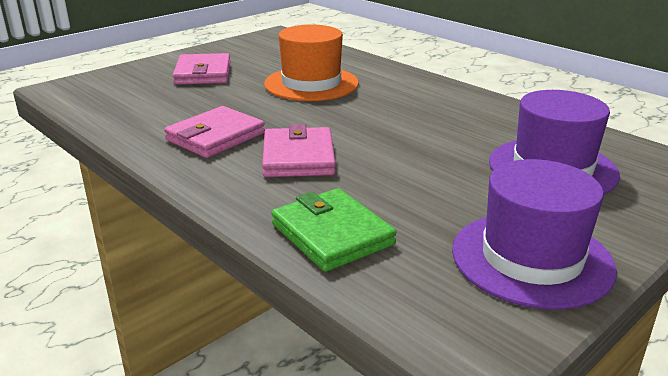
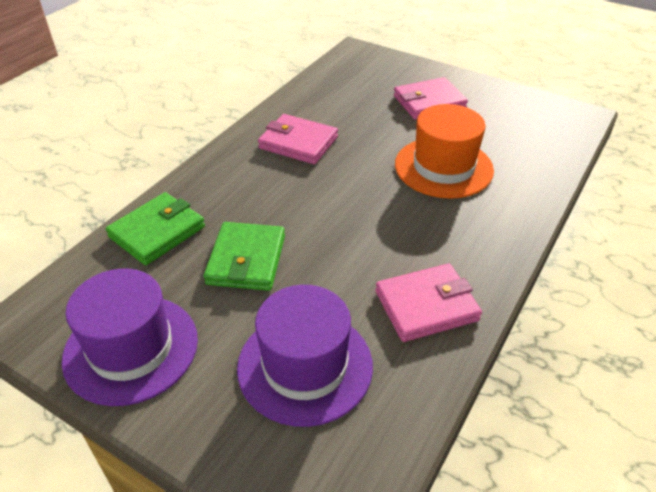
camera: 75 degrees right, 15 degrees up
pink wallet [262,124,336,177] -> pink wallet moved to [375,264,482,342]
none -> green wallet [204,222,285,291]

